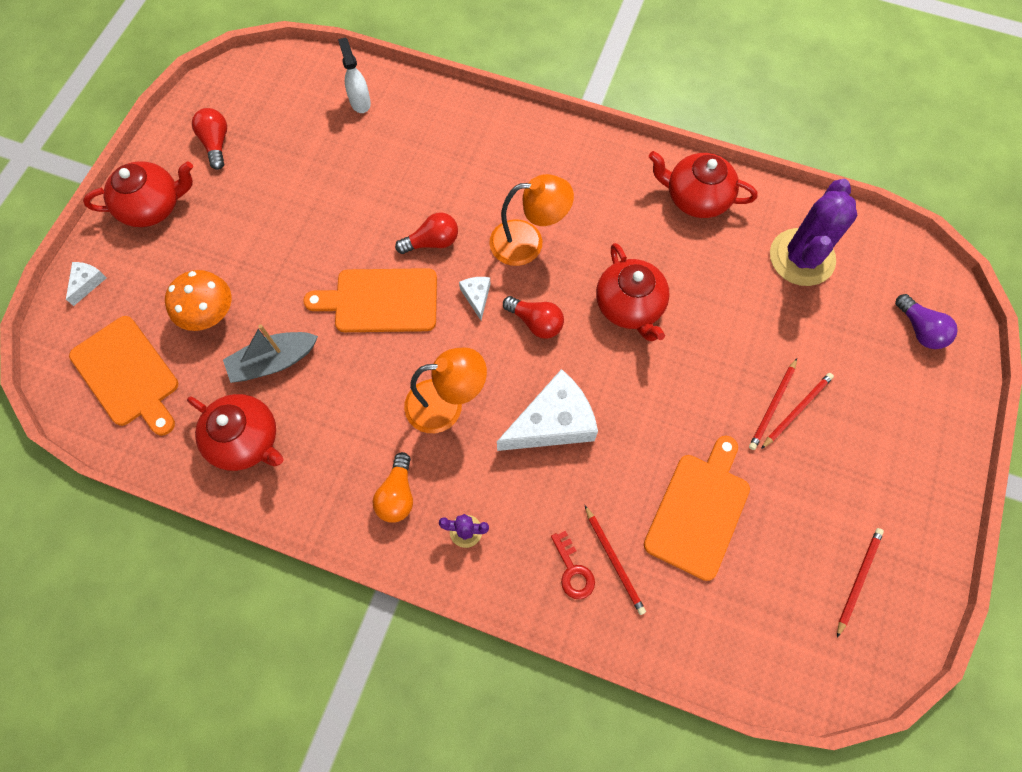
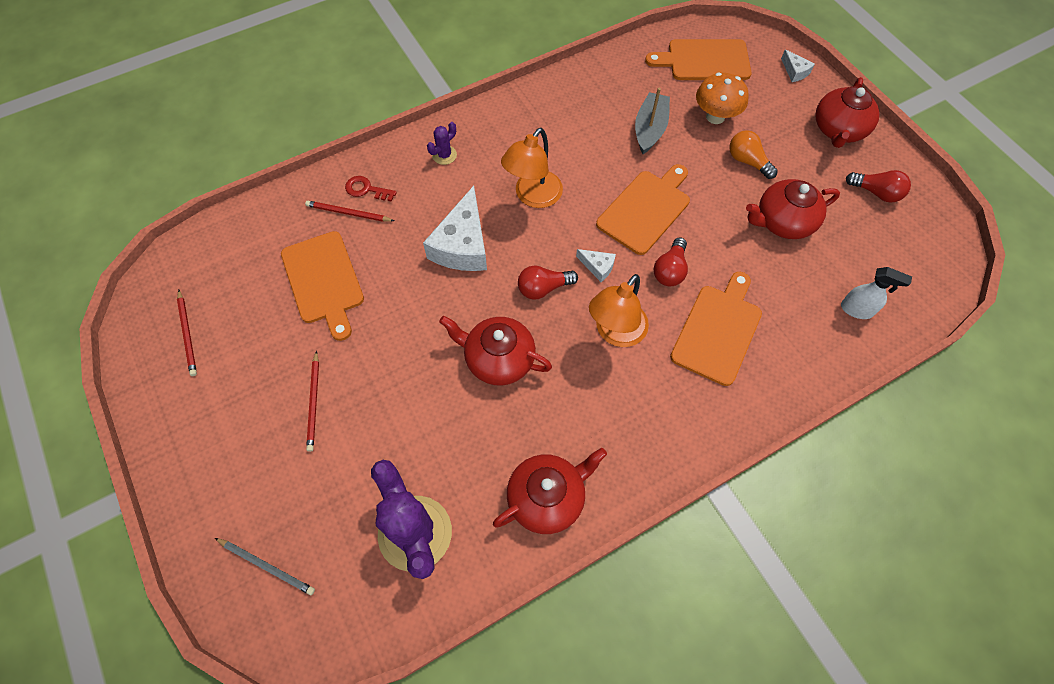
camera: 130 degrees right, 5 degrees down
red teapot [187,394,283,471] -> red teapot moved to [746,179,840,239]
orange light bulb [373,452,413,523] -> orange light bulb moved to [729,130,778,179]
red pencil [749,358,797,450] -> none
purple light bulb [895,294,958,349] -> grey pencil [215,538,315,595]
none -> orange cutting board [670,272,762,386]

